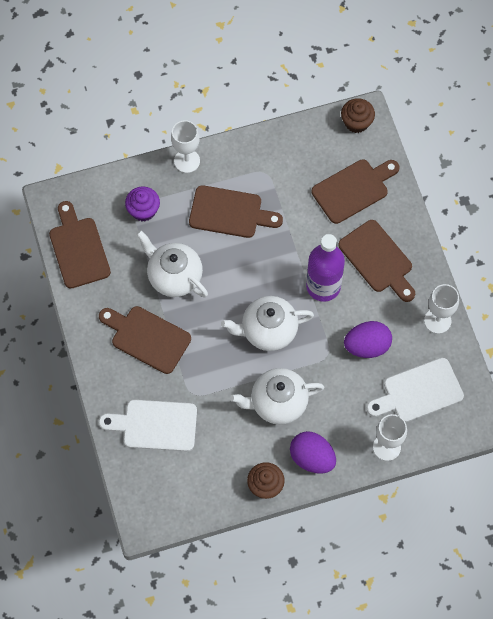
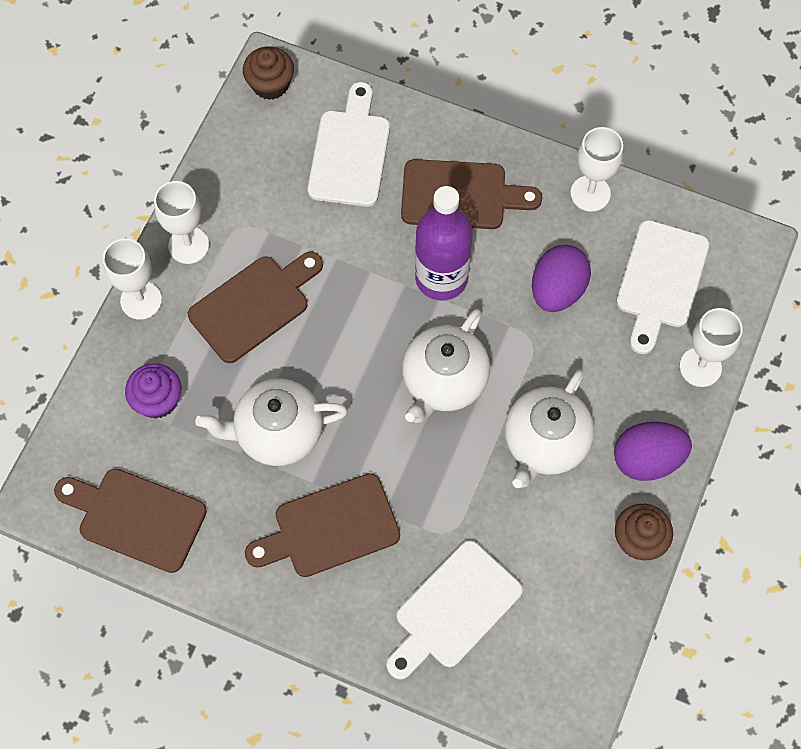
camera: 50 degrees left, 0 degrees up
brown cutting board [312,160,399,224] -> white cutting board [308,82,390,207]
none -> white goblet [154,181,209,264]

